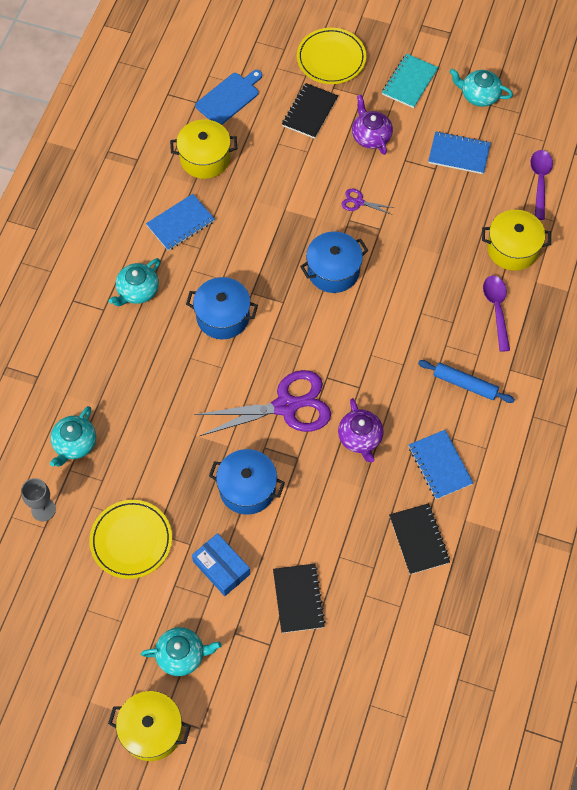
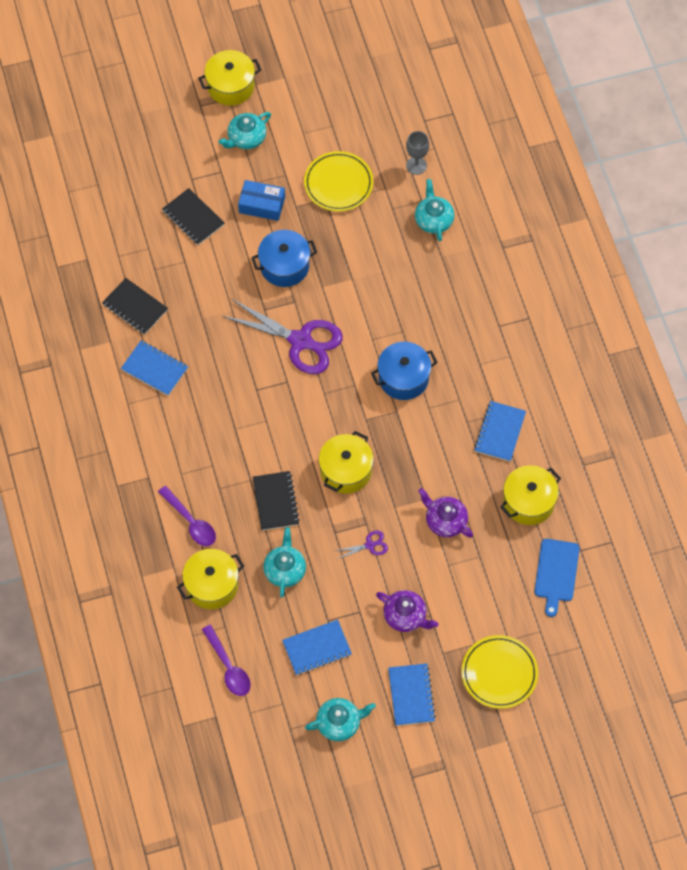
camera: 145 degrees right, 0 degrees up
turquoise teapot [109,258,160,306] -> turquoise teapot moved to [263,527,306,598]
purple scissors [194,370,331,436] -> purple scissors turned 105 degrees counterclockwise [222,299,343,374]
black notebook [282,83,338,139] -> black notebook moved to [253,471,300,531]
blue pot [300,232,368,293] -> yellow pot [319,431,374,494]
purple teapot [338,398,384,462] -> purple teapot moved to [418,488,473,538]
turquoise notebook [382,53,438,108] -> blue notebook [388,663,436,726]
blue rolling pin [418,360,515,403] -> none

